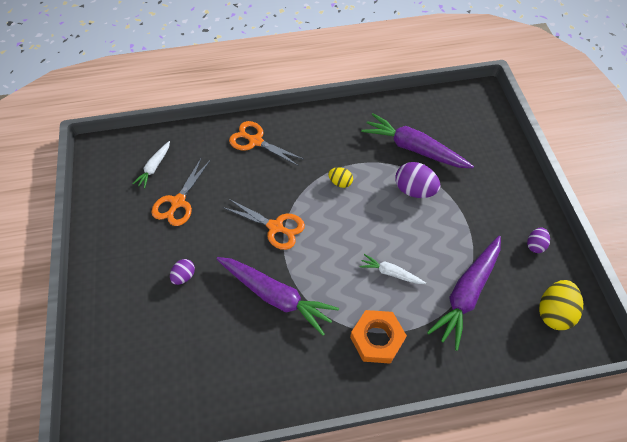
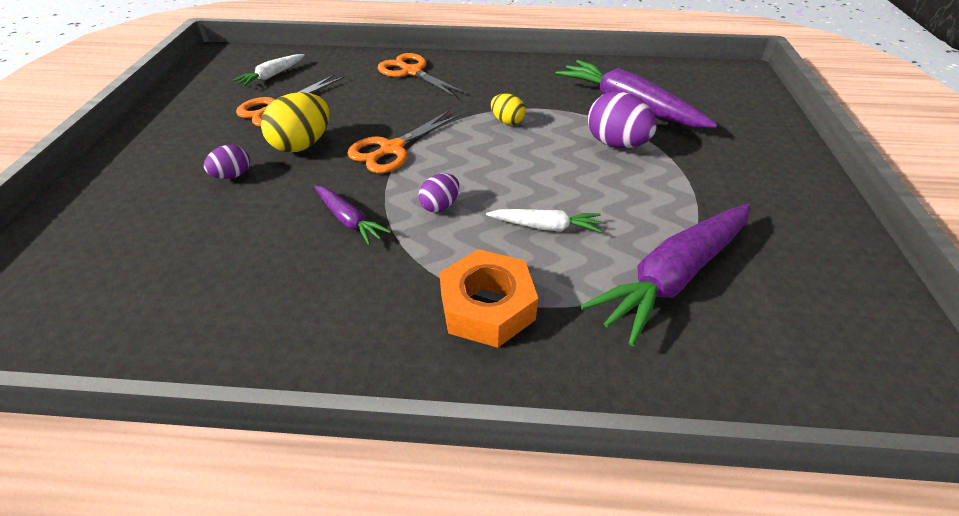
camera: 15 degrees right, 15 degrees down
purple carrot [216,257,339,336] -> purple carrot [314,185,391,245], size x0.51
orange scissors [223,198,305,250] -> orange scissors turned 90 degrees clockwise [347,111,460,173]
white carrot [359,254,426,284] -> white carrot turned 150 degrees clockwise [486,209,602,232]
purple egg [527,228,550,253] -> purple egg moved to [418,173,459,212]
yellow egg [539,280,583,330] -> yellow egg moved to [261,92,330,152]

